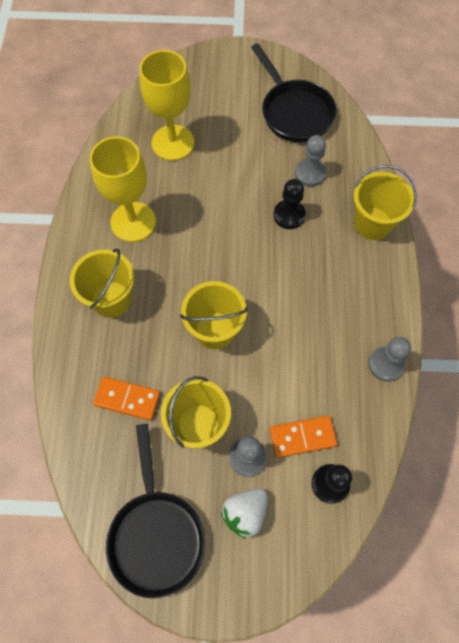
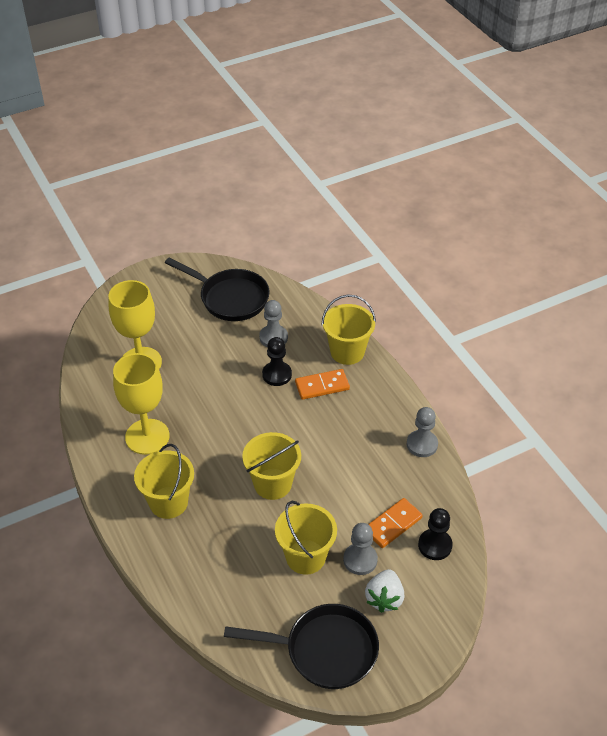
camera: 30 degrees left, 20 degrees down
orange domino [93,377,160,420] -> orange domino moved to [295,369,350,400]
black pan [106,424,205,598] -> black pan turned 45 degrees counterclockwise [224,604,379,689]

